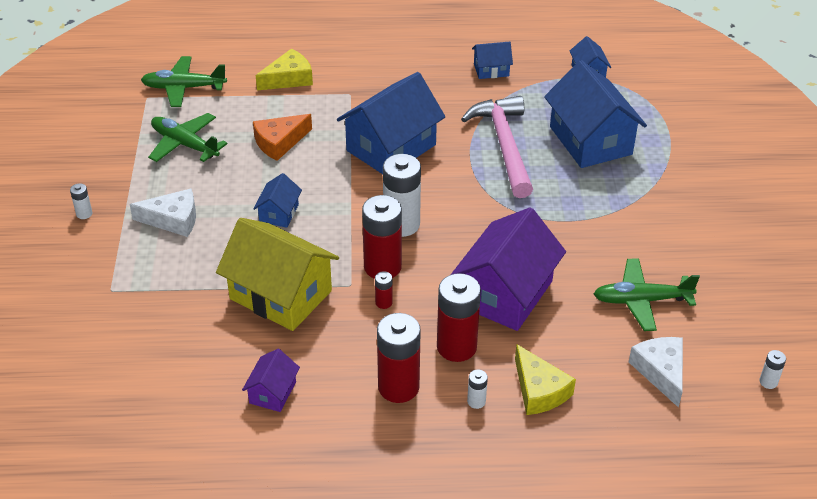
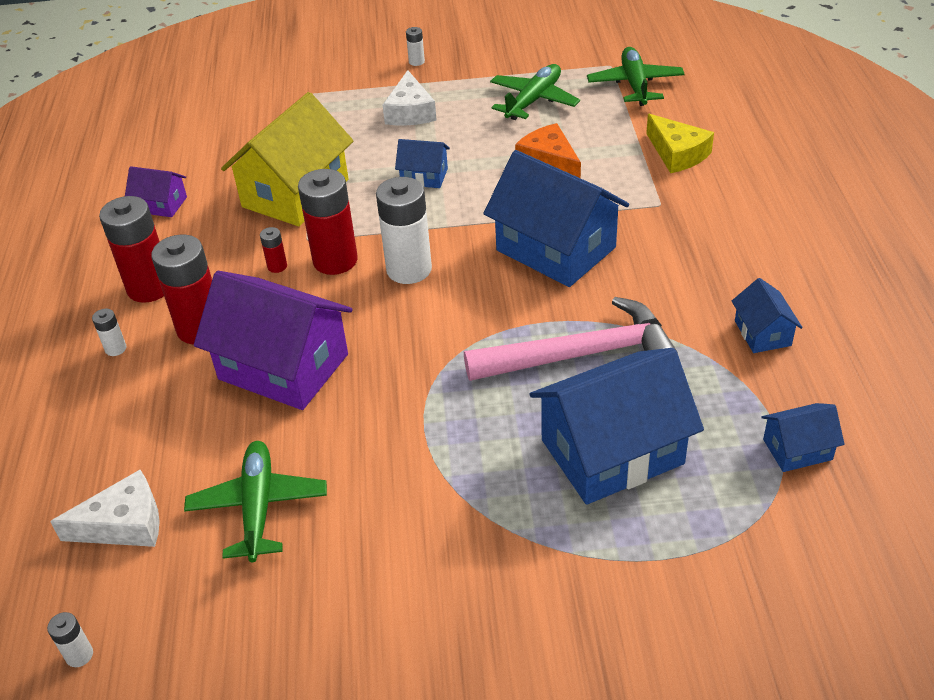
camera: 90 degrees right, 0 degrees up
yellow cheese [515,344,576,415] -> none

